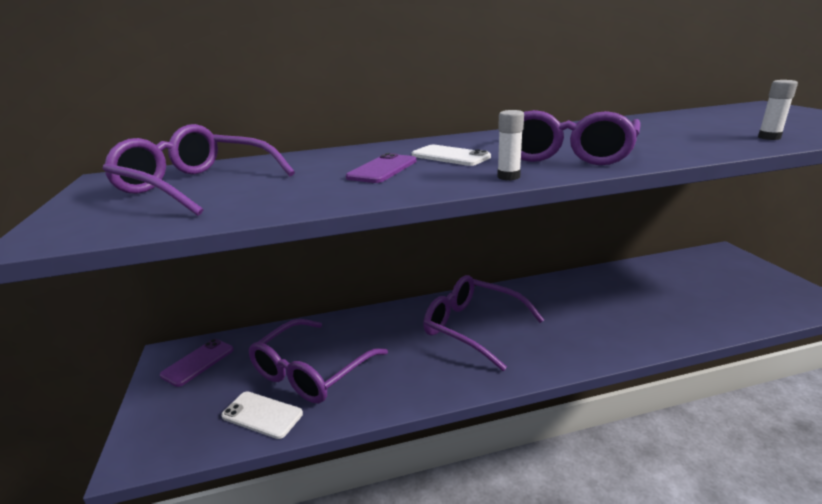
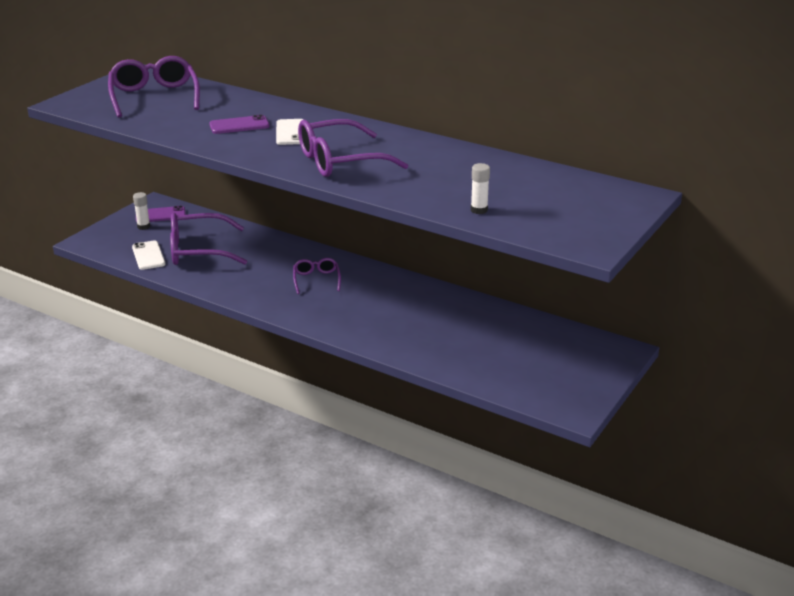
camera: 45 degrees right, 5 degrees up
purple glasses [423,275,544,371] -> purple glasses [293,258,341,294], size x0.54
white glue stick [497,110,524,180] -> white glue stick moved to [133,192,150,230]

